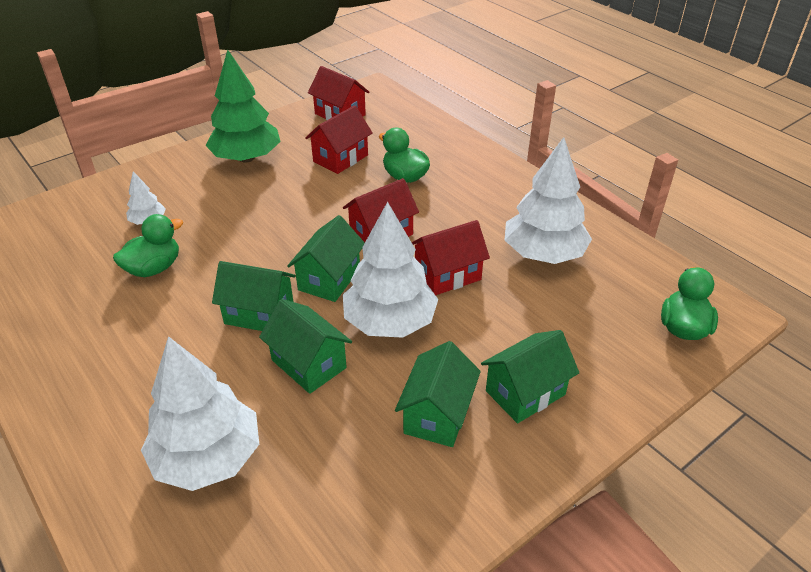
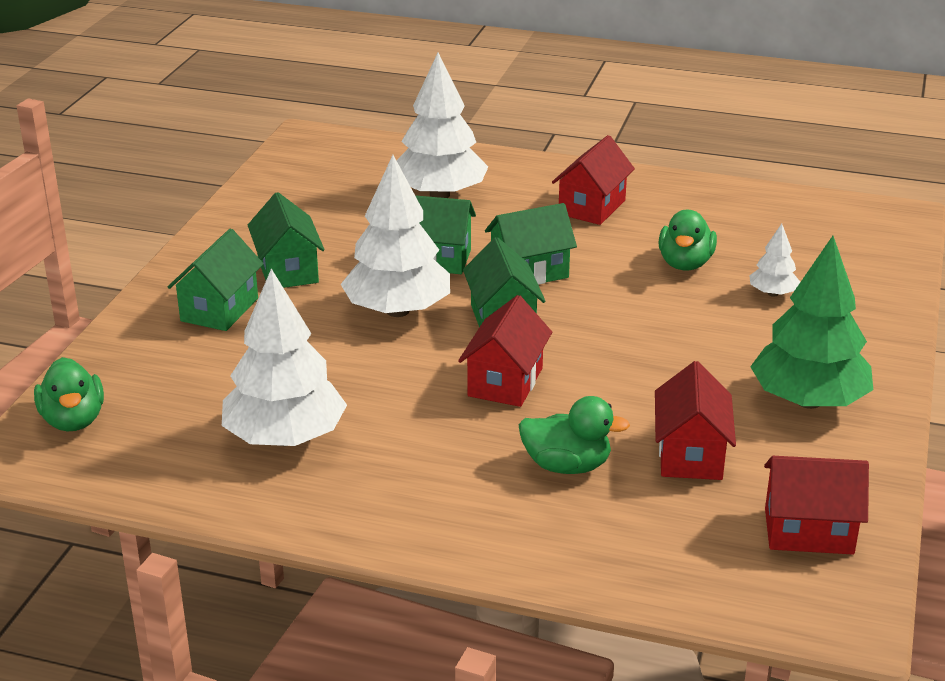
camera: 145 degrees right, 10 degrees down
red house [412,220,490,295] -> red house moved to [552,135,635,225]

